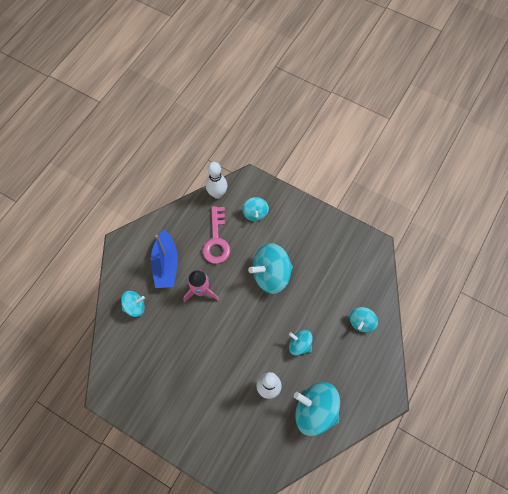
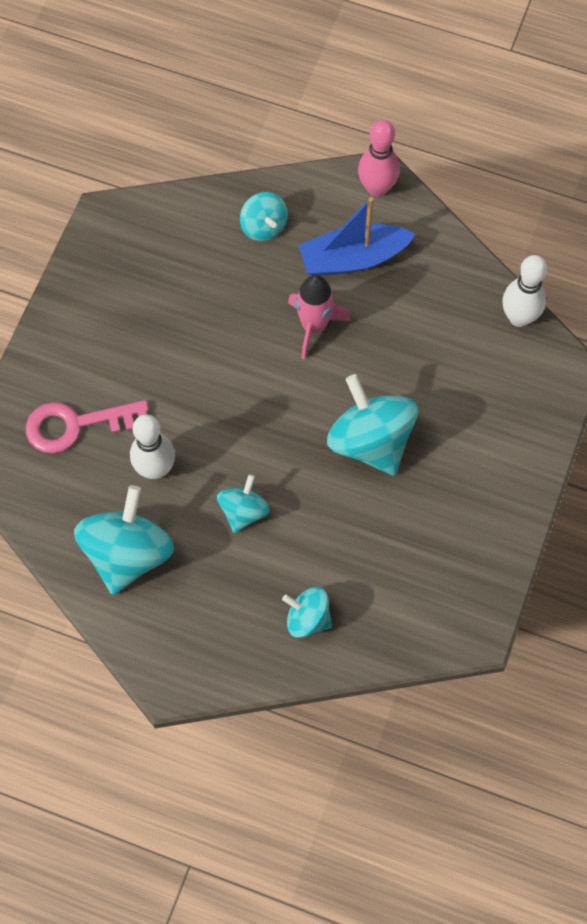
camera: 80 degrees right, 0 degrees up
pink key [202,206,230,264] -> pink key moved to [26,400,149,453]
turquoise spinning top [242,197,269,221] -> none
none -> pink bowling pin [358,120,400,197]

